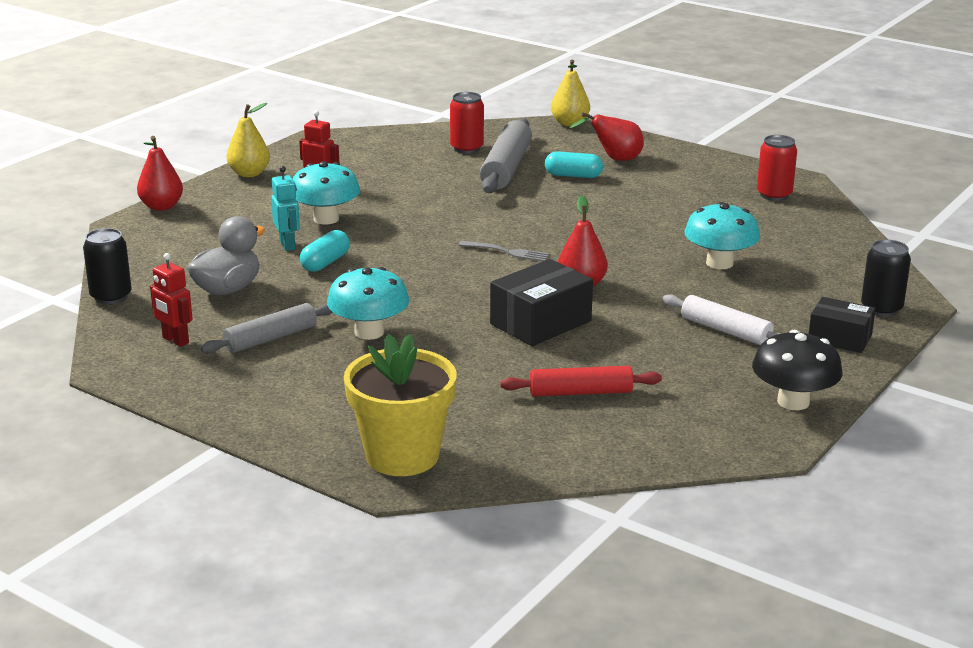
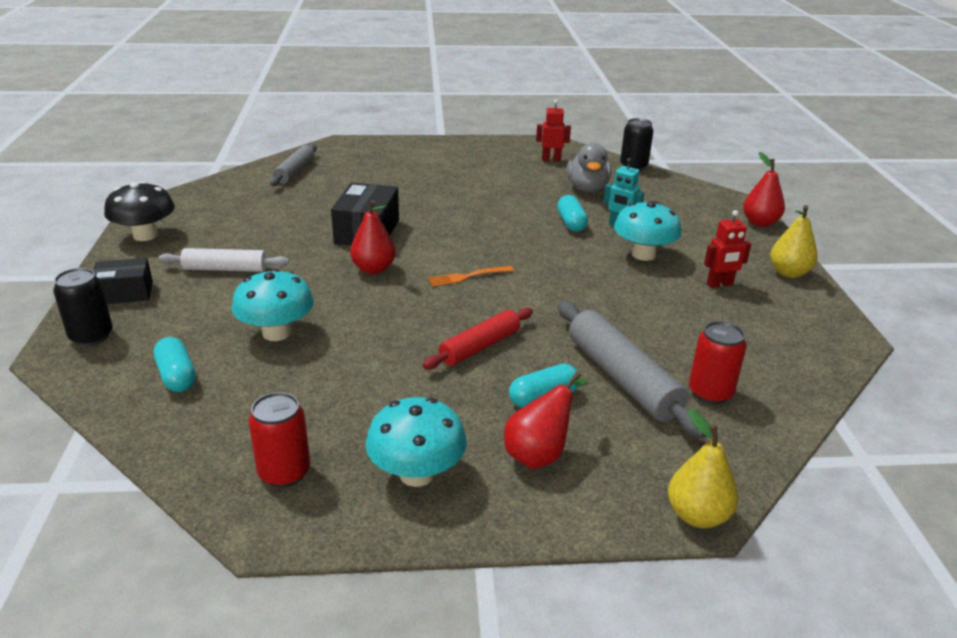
camera: 140 degrees right, 5 degrees up
grey rolling pin [201,303,333,354] -> grey rolling pin moved to [270,144,317,186]
turquoise mushroom [327,267,409,340] -> turquoise mushroom moved to [366,397,467,487]
yellow flower pot [344,334,457,476] -> none
grey fork [459,241,550,261] -> orange fork [428,266,514,287]
red rolling pin [500,366,662,397] -> red rolling pin moved to [422,308,533,369]
none -> turquoise capsule [154,337,196,392]

